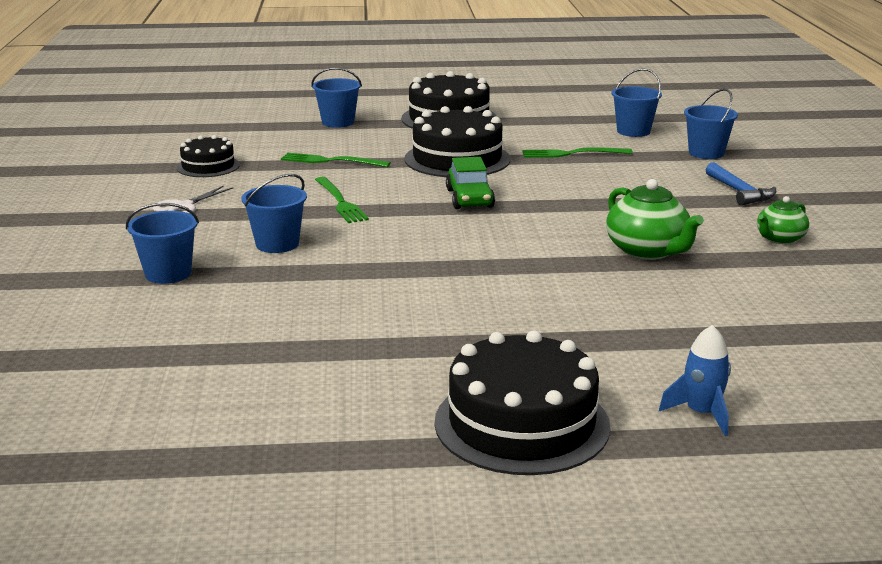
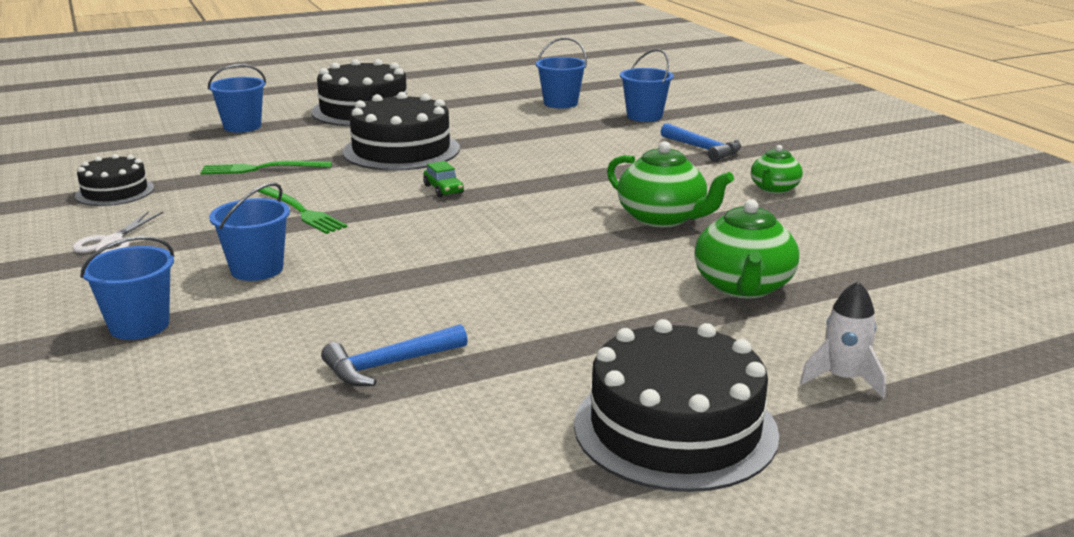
camera: 20 degrees left, 0 degrees up
green car [446,157,495,209] -> green car [423,161,464,197], size x0.61
green fork [522,147,633,158] -> none
blue rocket [659,325,731,436] -> white rocket [800,281,886,398]
none -> blue hammer [321,324,468,386]
none -> green teapot [694,199,799,298]

